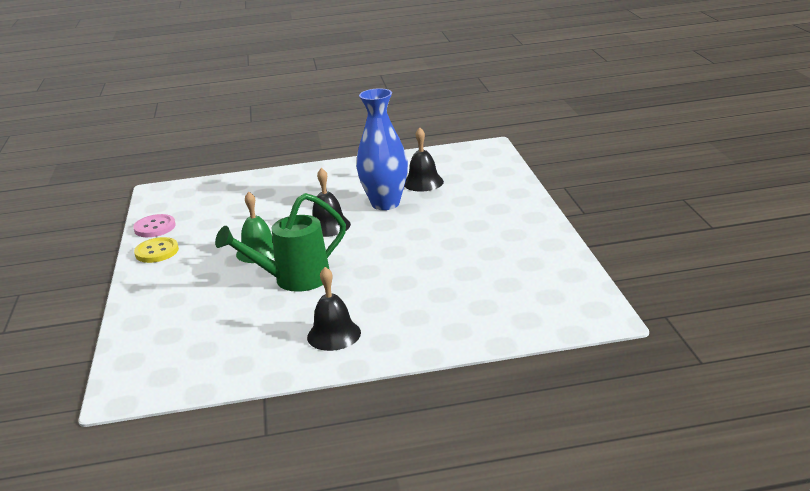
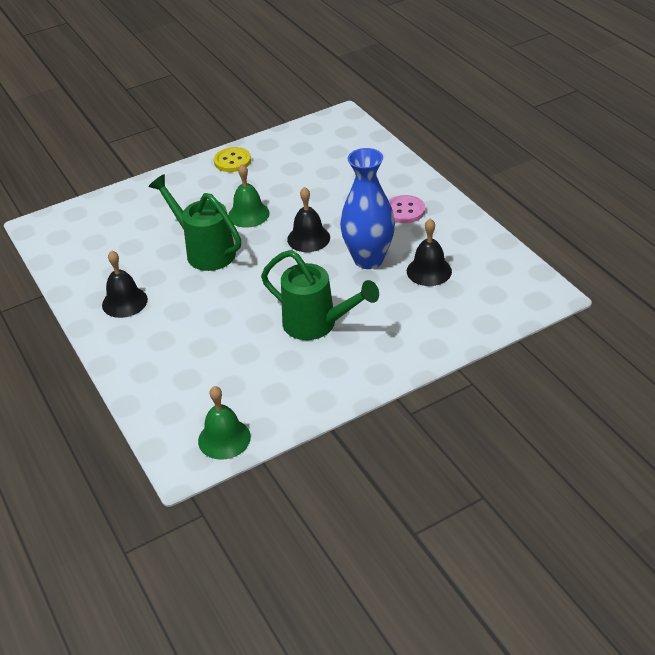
camera: 70 degrees right, 15 degrees up
pink button [133,214,176,237] -> pink button moved to [388,195,425,223]
none -> green bell [198,386,251,460]
none -> green watering can [261,250,379,340]

